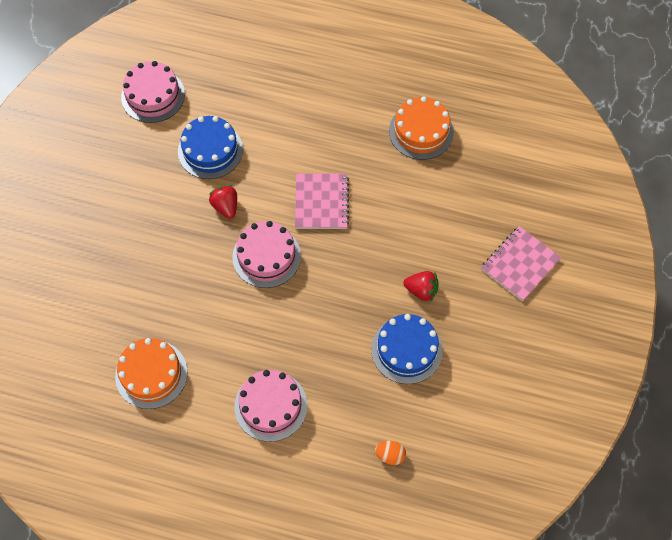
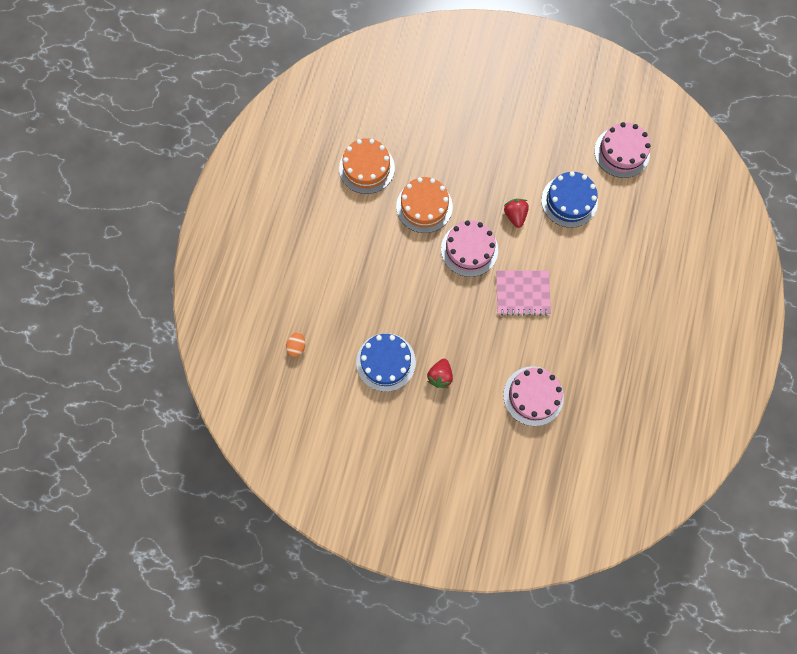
camera: 90 degrees right, 10 degrees up
red strawberry [209,185,237,219] -> red strawberry turned 75 degrees counterclockwise [504,199,529,228]
pink cake [235,370,307,442] -> pink cake moved to [503,366,564,426]
orange cake [389,96,454,160] -> orange cake moved to [396,177,453,233]
pink notebook [481,226,561,301] -> none

